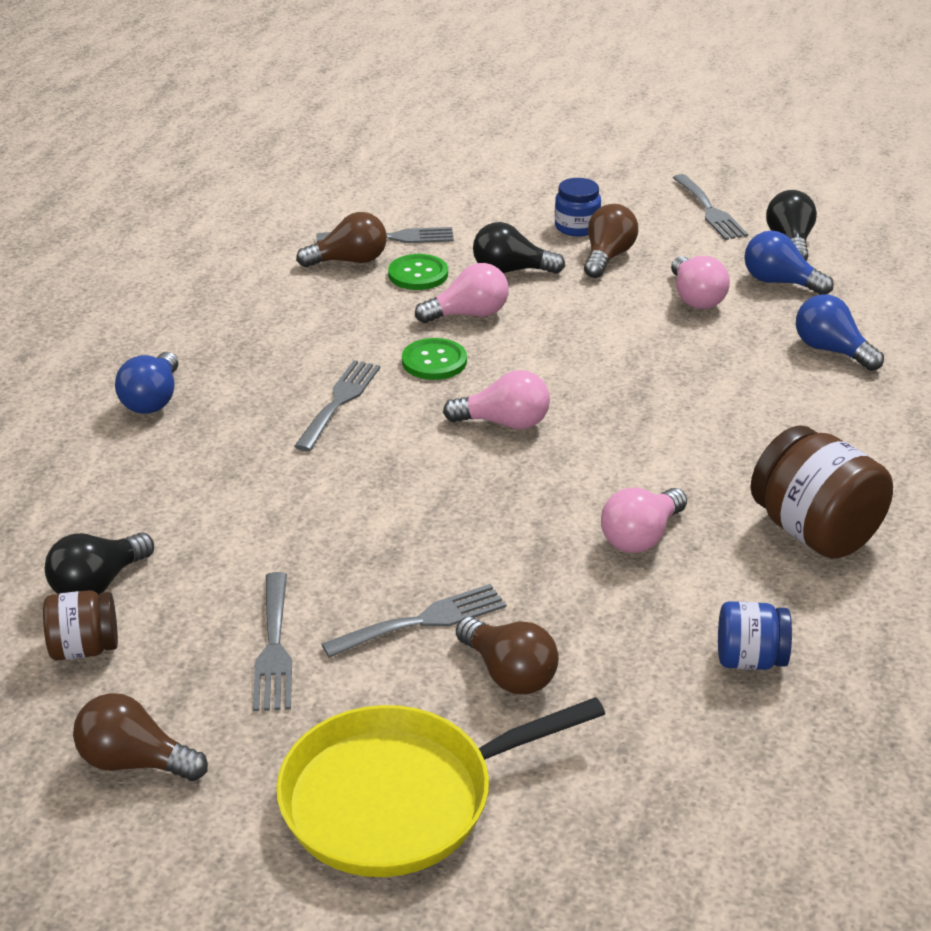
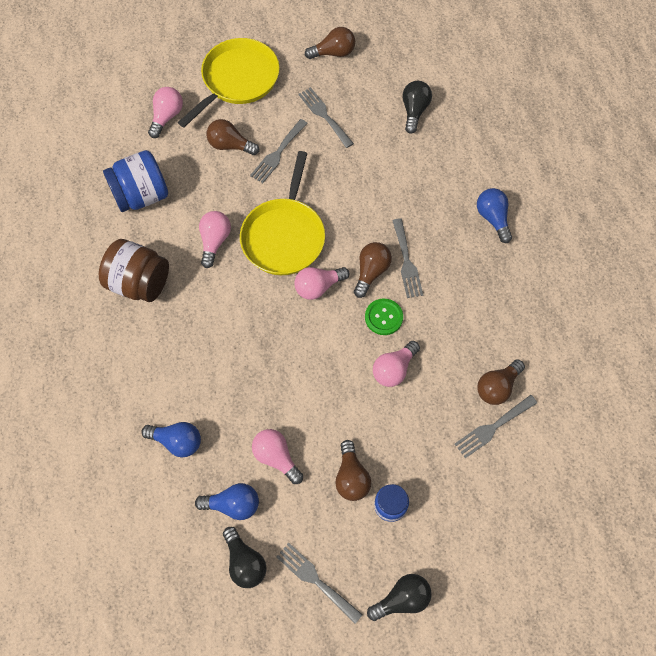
camera: 150 degrees right, 30 degrees up
brown jar [43,590,118,660] -> none
green button [388,254,448,290] -> none
black light bulb [473,222,565,274] -> black light bulb moved to [367,574,432,621]
blue jar [718,601,792,670] -> blue jar [103,150,168,212], size x1.75
none -> pink light bulb [148,87,183,138]
none -> yellow pan [240,151,325,275]
none -> brown light bulb [354,242,392,298]

